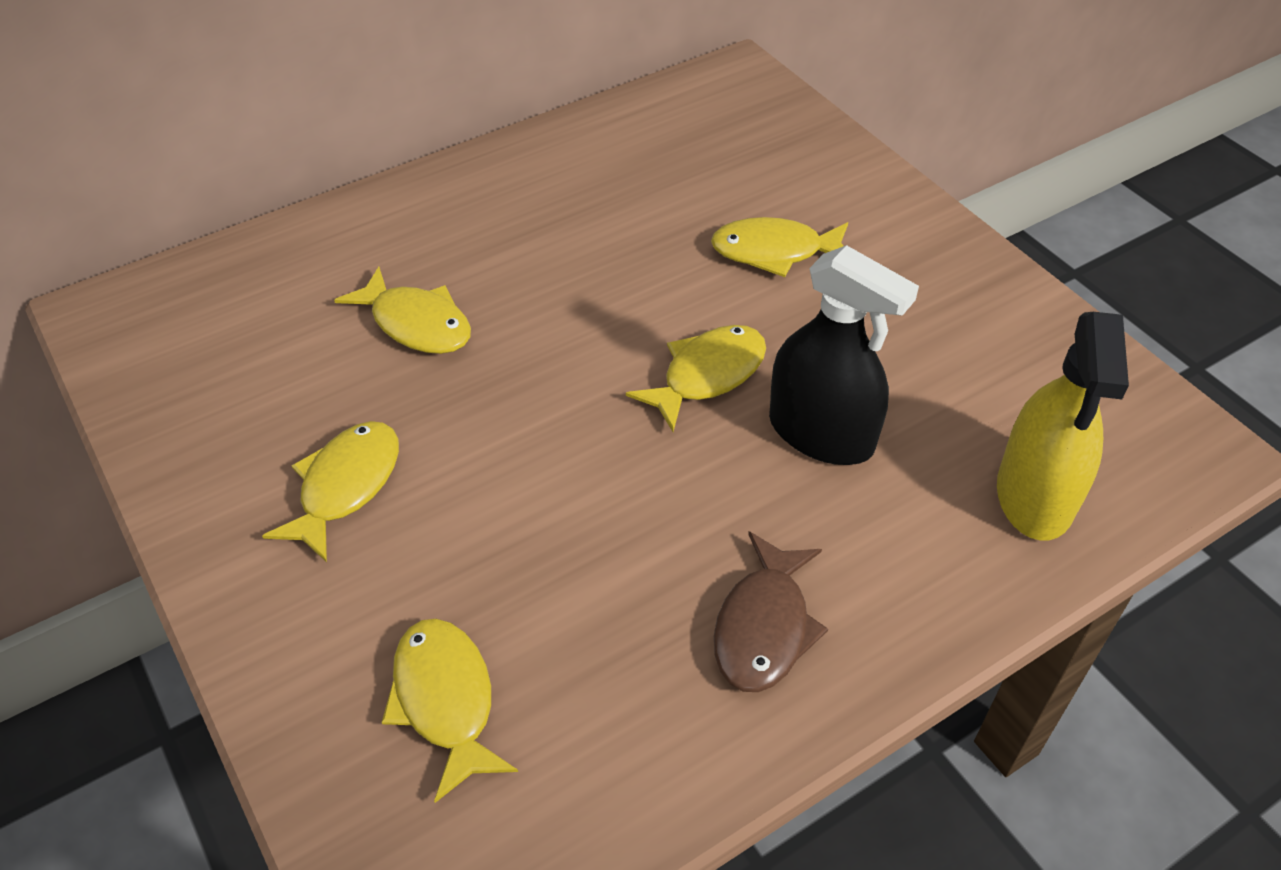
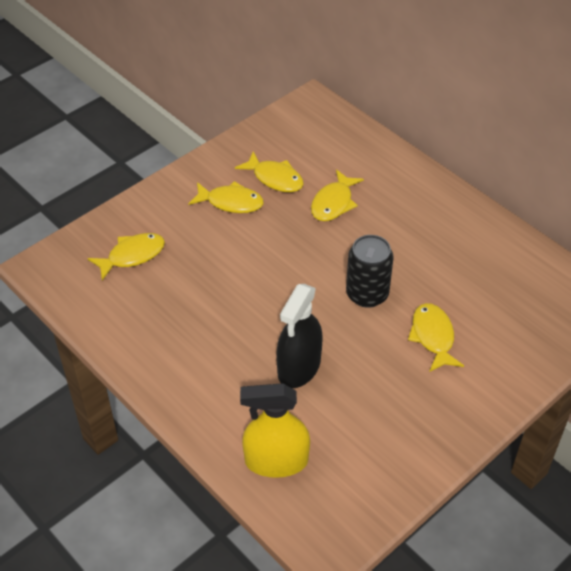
camera: 80 degrees right, 0 degrees up
yellow fish [626,325,766,432] -> yellow fish moved to [235,151,304,192]
brown fish [714,531,828,692] -> none
none -> black can [346,235,394,308]

